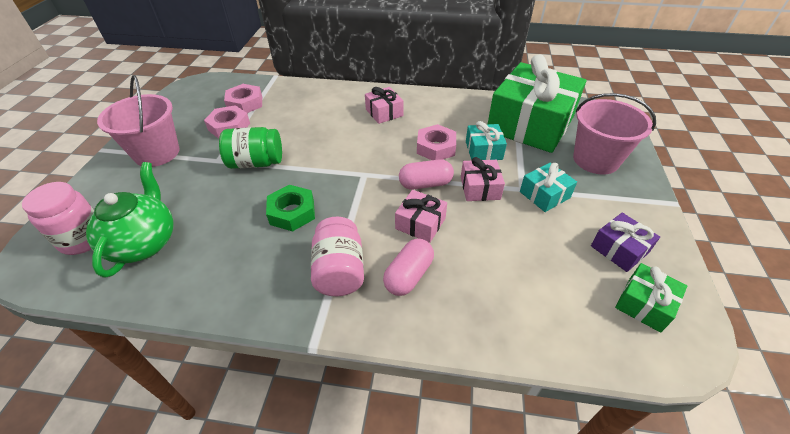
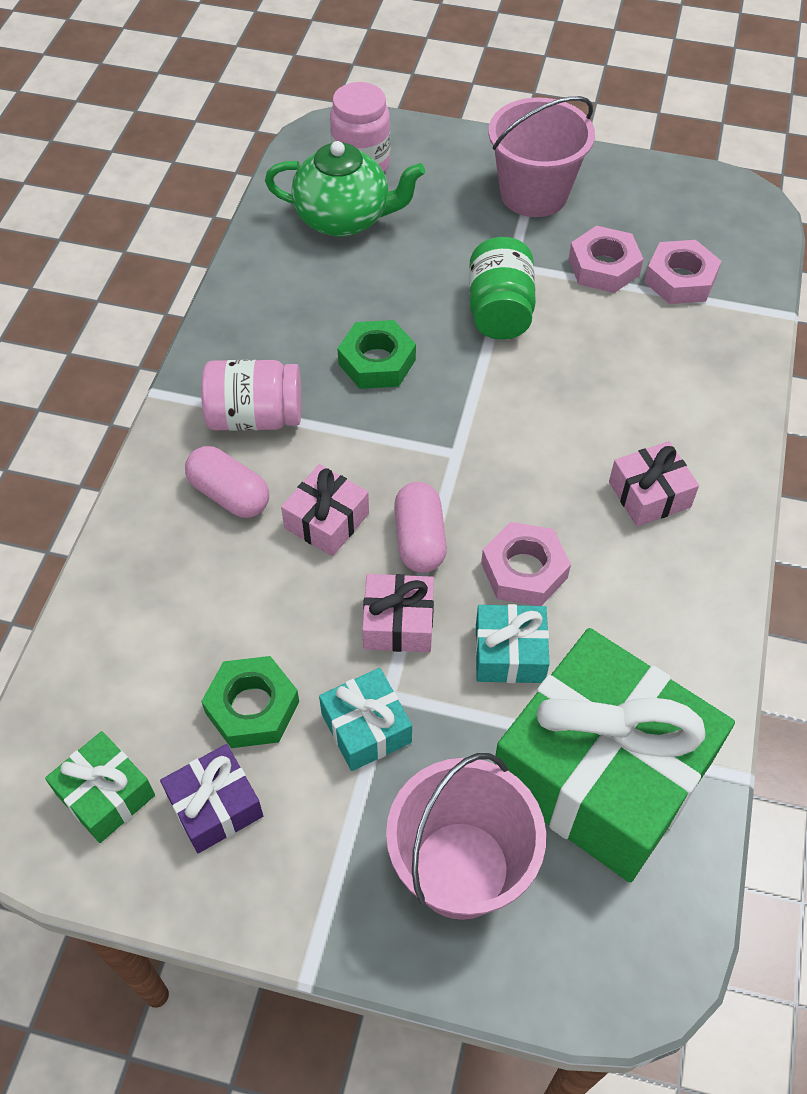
camera: 95 degrees right, 10 degrees up
none -> green nut [201,656,299,748]

